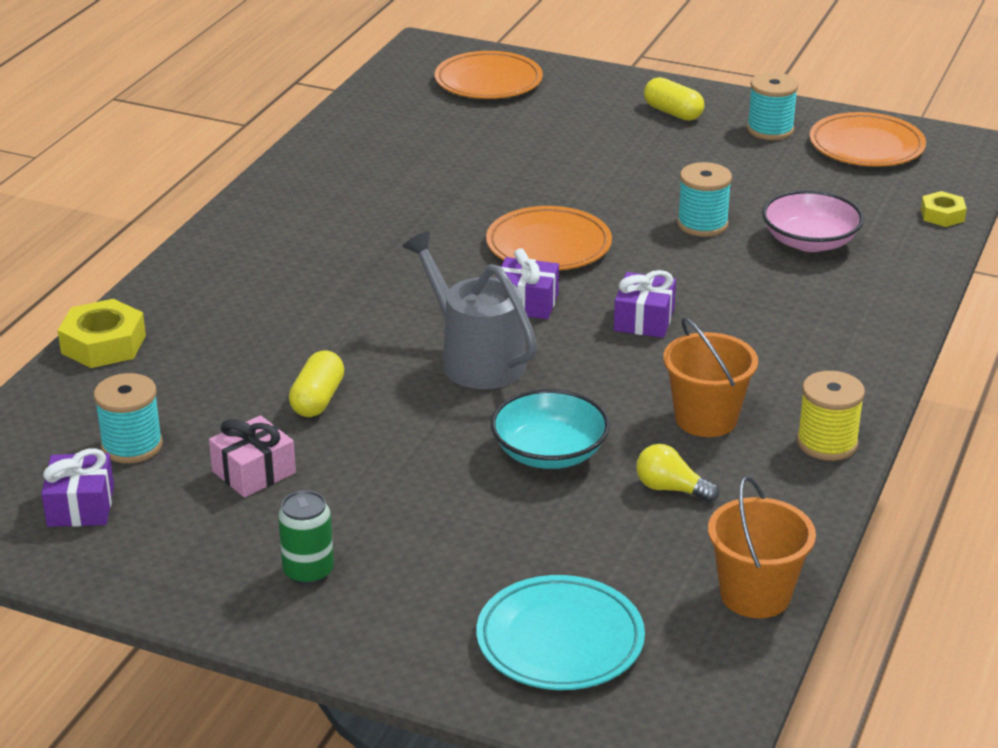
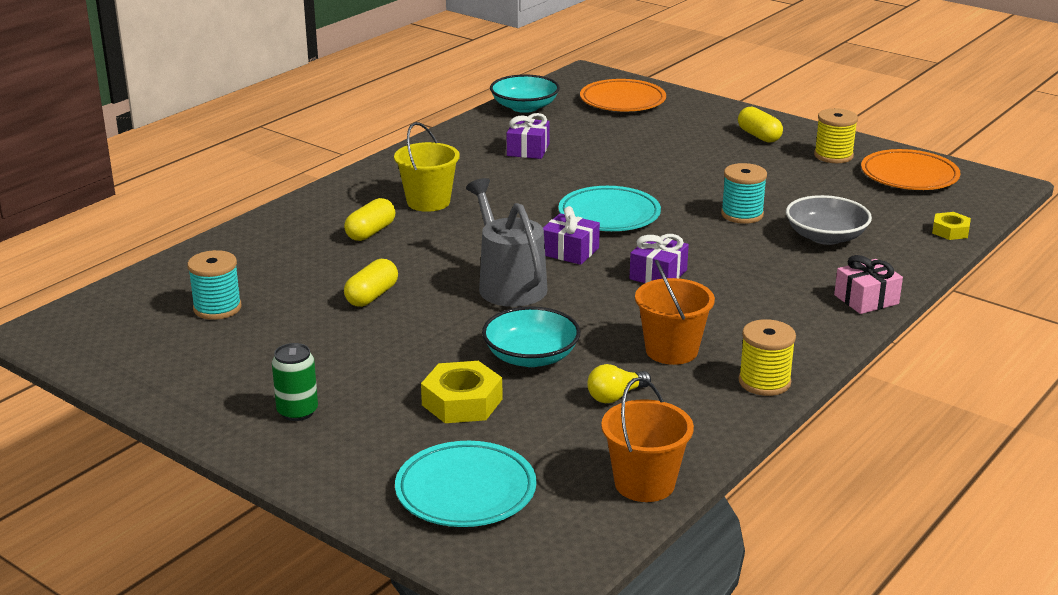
camera: 15 degrees right, 5 degrees down
purple gift [41,448,114,527] -> purple gift moved to [507,113,550,159]
yellow nut [58,299,146,368] -> yellow nut moved to [421,361,502,423]
pink gift [209,415,296,497] -> pink gift moved to [834,255,903,314]
orange plate [486,206,612,270] -> turquoise plate [558,186,661,231]
yellow light bulb [636,444,719,502] -> yellow light bulb turned 75 degrees counterclockwise [587,364,651,403]
turquoise spool [747,72,798,140] -> yellow spool [814,108,858,163]
pink bowl [762,190,864,252] -> grey bowl [786,195,872,245]
none -> yellow capsule [344,198,396,241]
none -> yellow bucket [394,122,460,212]
none -> turquoise bowl [490,74,560,113]

